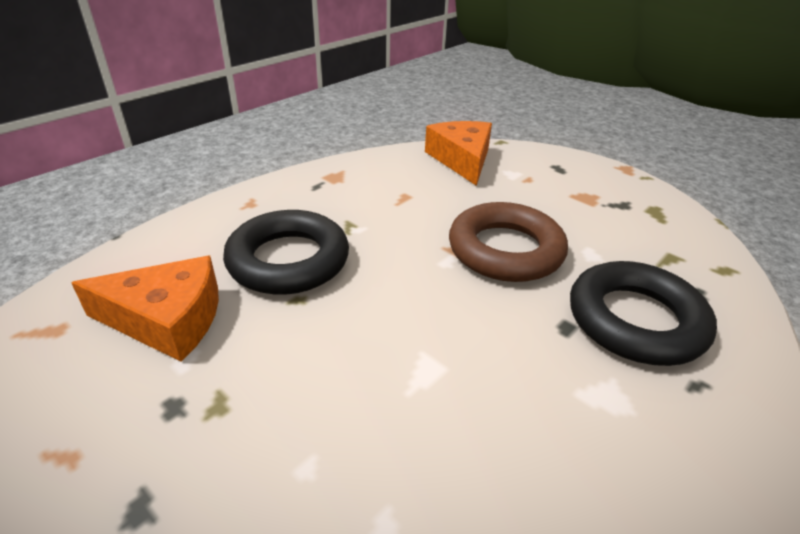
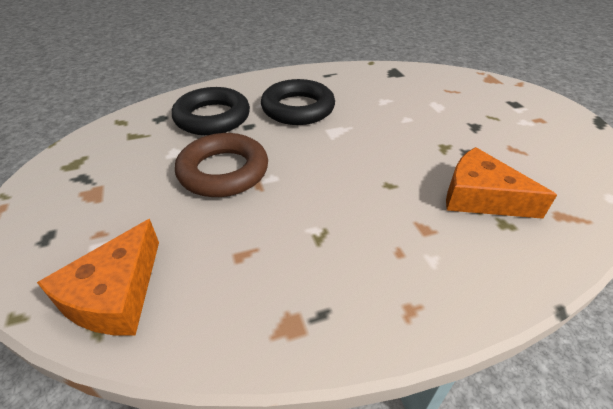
camera: 150 degrees left, 5 degrees up
black ring [223,210,349,295] -> black ring moved to [261,79,335,125]

